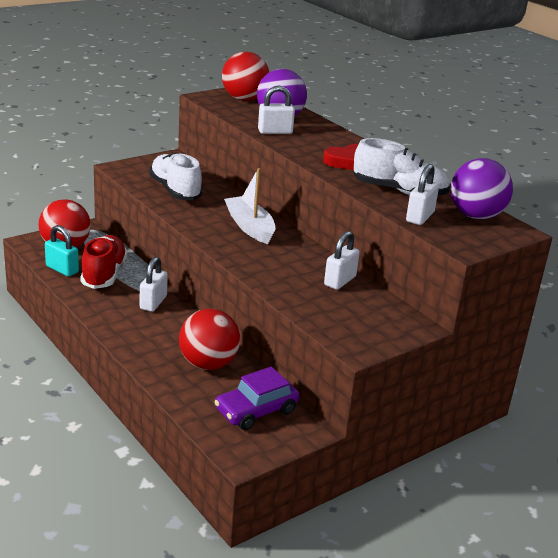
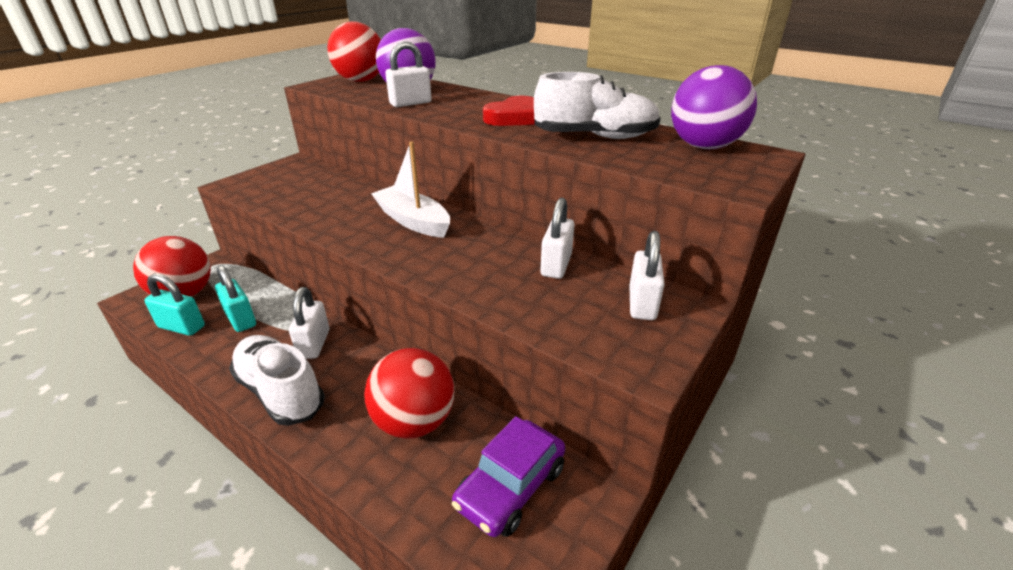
camera: 15 degrees left, 5 degrees up
red shoe [80,235,128,289] -> turquoise padlock [215,265,256,332]
white shoe [149,153,203,200] -> white shoe moved to [229,335,325,426]
white padlock [406,164,439,225] -> white padlock moved to [629,231,665,320]

